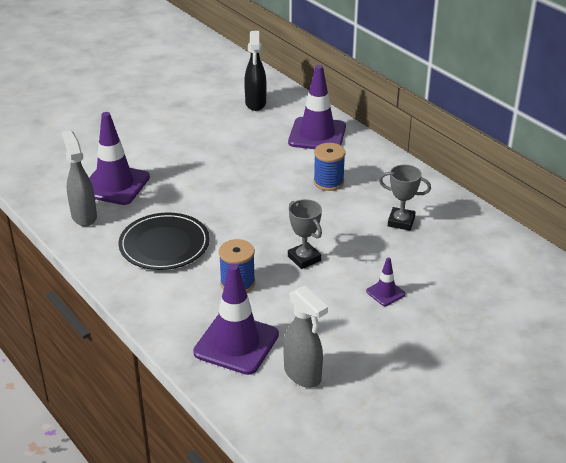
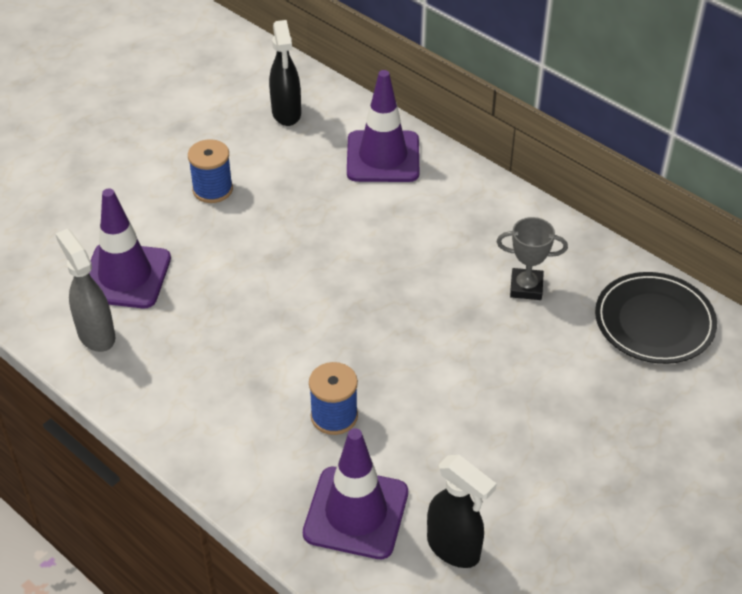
camera: 10 degrees left, 10 degrees up
black plate [118,212,210,270] -> black plate moved to [595,272,717,364]
grey spray bottle [283,286,328,388] -> black spray bottle [427,455,497,568]
grey trophy [288,199,322,269] -> none
blue spool [313,143,346,191] -> blue spool moved to [188,139,233,203]
purple traffic cone [366,258,405,306] -> none

